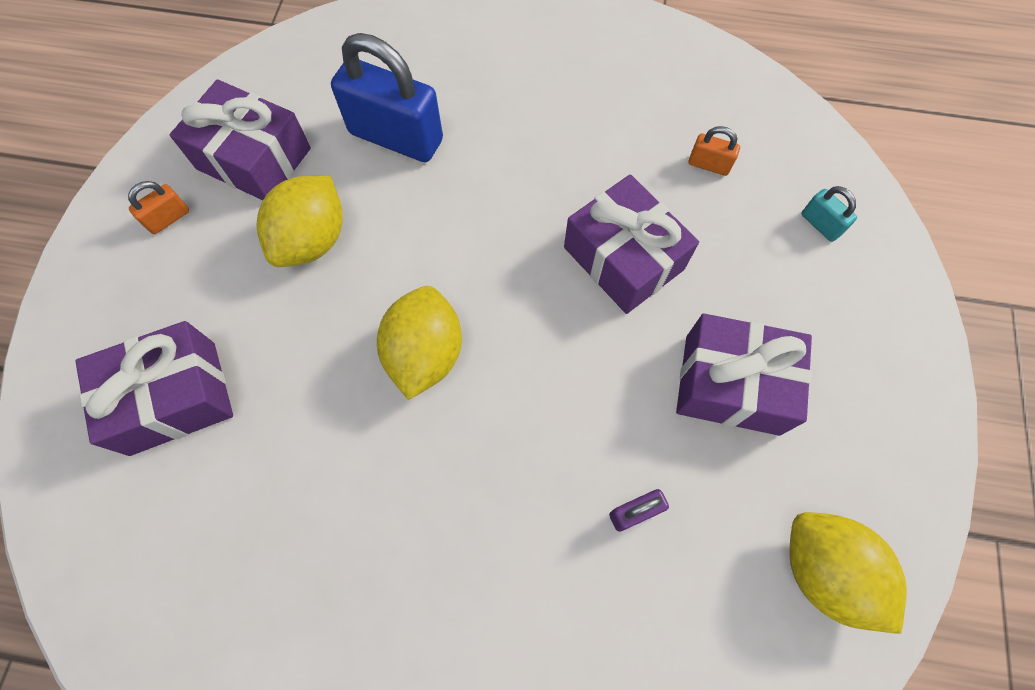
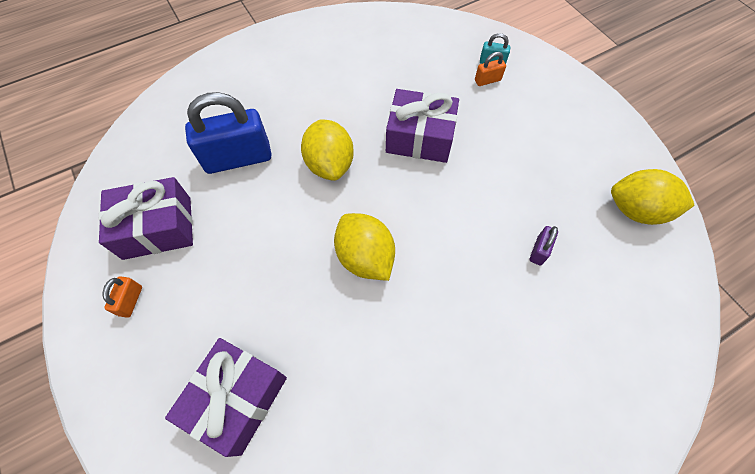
camera: 40 degrees left, 5 degrees down
yellow lemon [257,176,343,267] -> yellow lemon moved to [301,120,354,181]
purple gift [676,314,812,436] -> none
orange padlock [689,126,740,176] -> orange padlock moved to [475,52,506,86]

